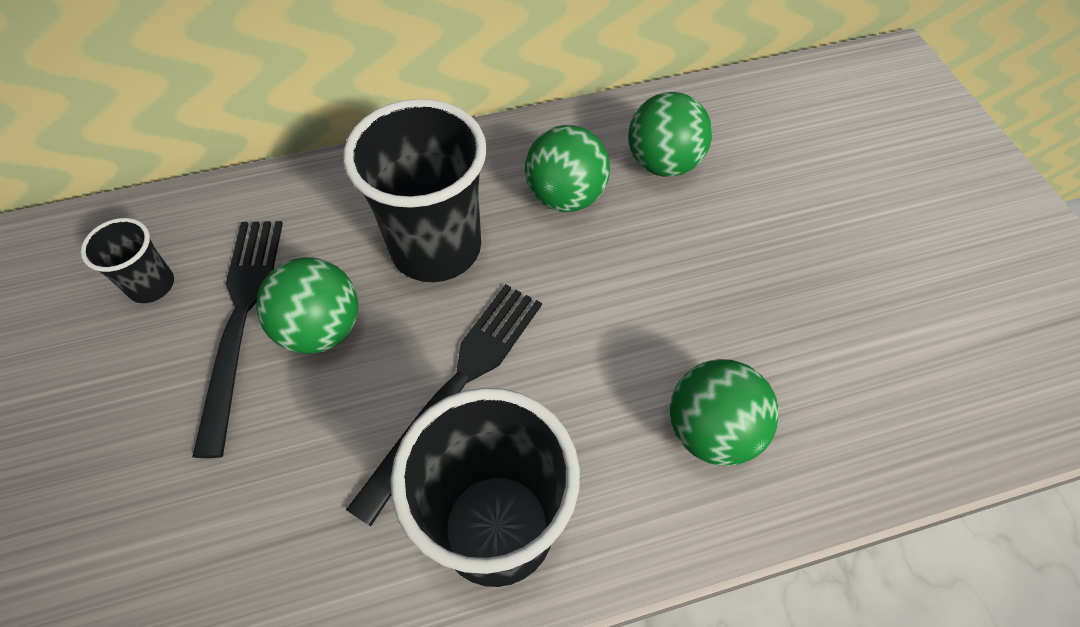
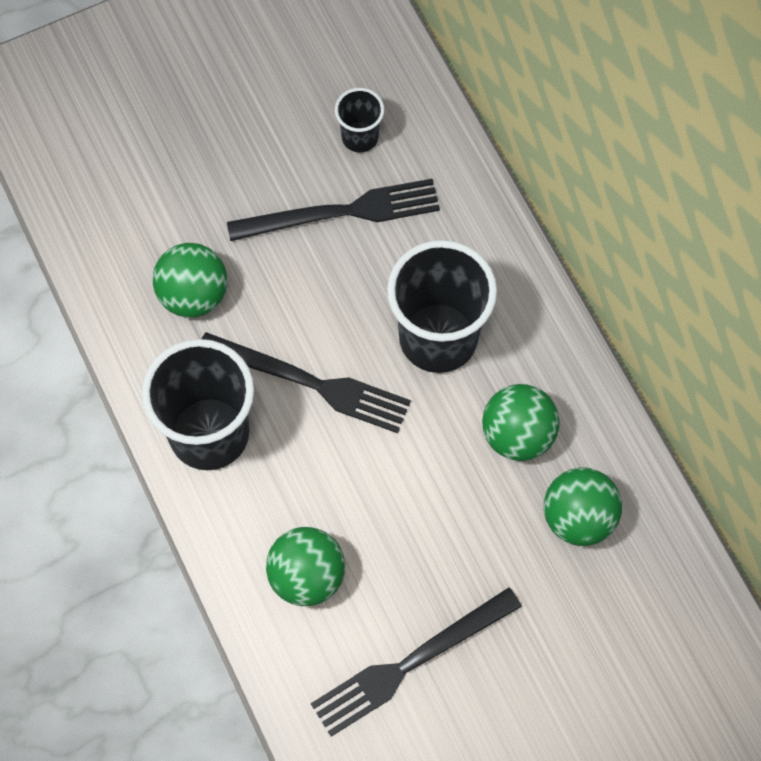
camera: 80 degrees right, 10 degrees up
green ball [256,257,358,354] -> green ball moved to [153,243,227,317]
none -> black fork [311,587,522,737]

